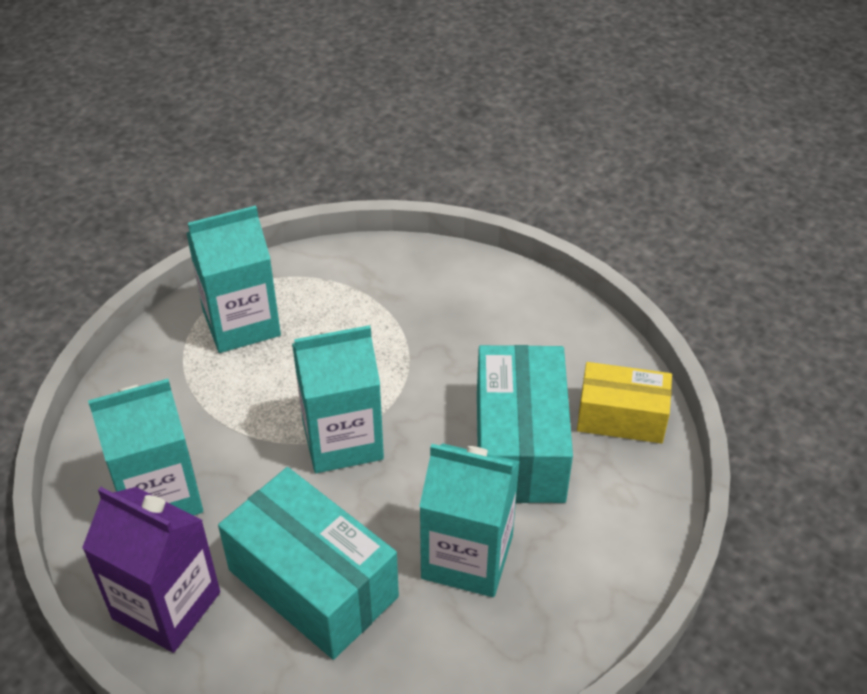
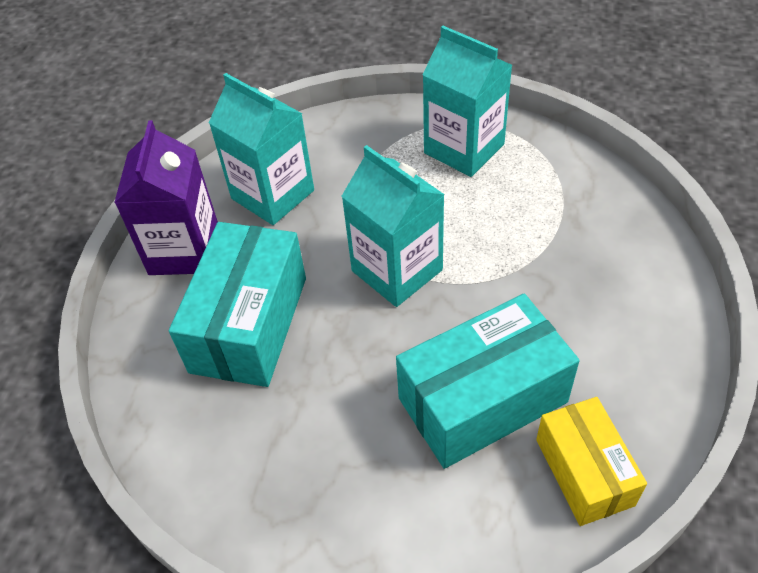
camera: 65 degrees right, 5 degrees up
turquoise carton [419,443,520,597] -> none

